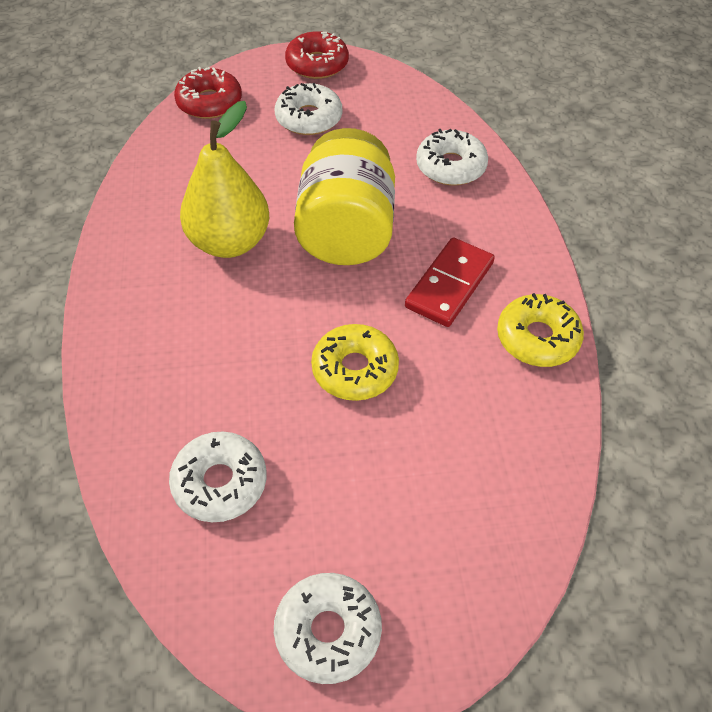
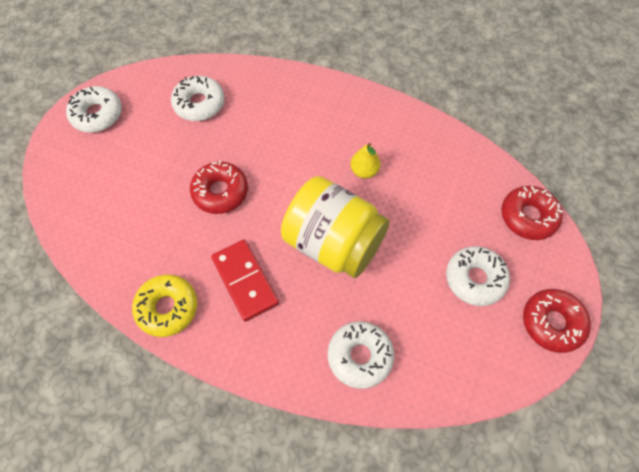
camera: 120 degrees right, 10 degrees up
yellow pear [180,101,269,258] -> yellow pear [350,143,381,178], size x0.48
yellow donut [311,324,399,401] -> red donut [190,161,248,214]

